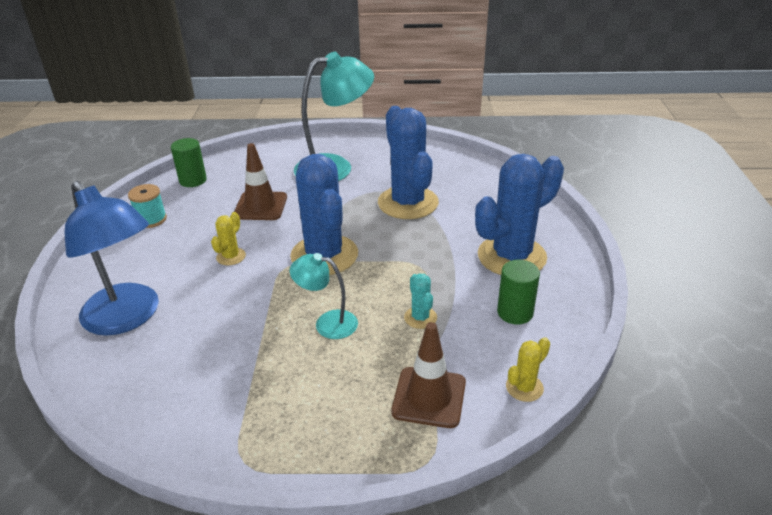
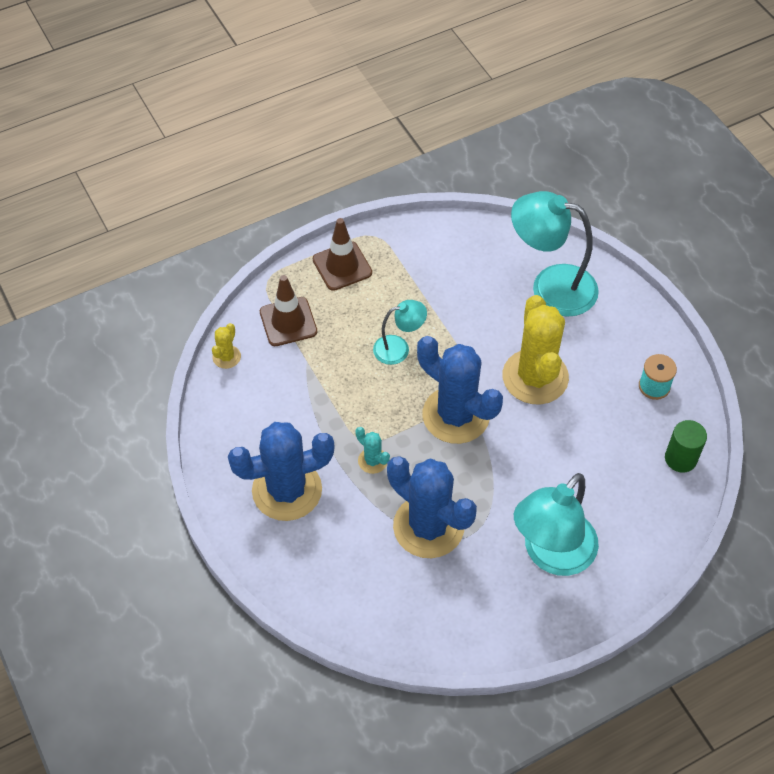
camera: 150 degrees right, 20 degrees up
blue lamp [65,181,159,336] -> turquoise lamp [511,191,599,317]
yellow cactus [211,212,246,265] -> yellow cactus [502,295,569,404], size x2.31
brown traffic cone [234,143,287,220] -> brown traffic cone moved to [313,218,372,291]
turquoise cactus [404,273,437,329] -> turquoise cactus moved to [355,427,390,474]
blue cactus [475,154,564,275] -> blue cactus turned 45 degrees clockwise [228,422,335,521]
green cylinder [497,260,540,324] -> none

